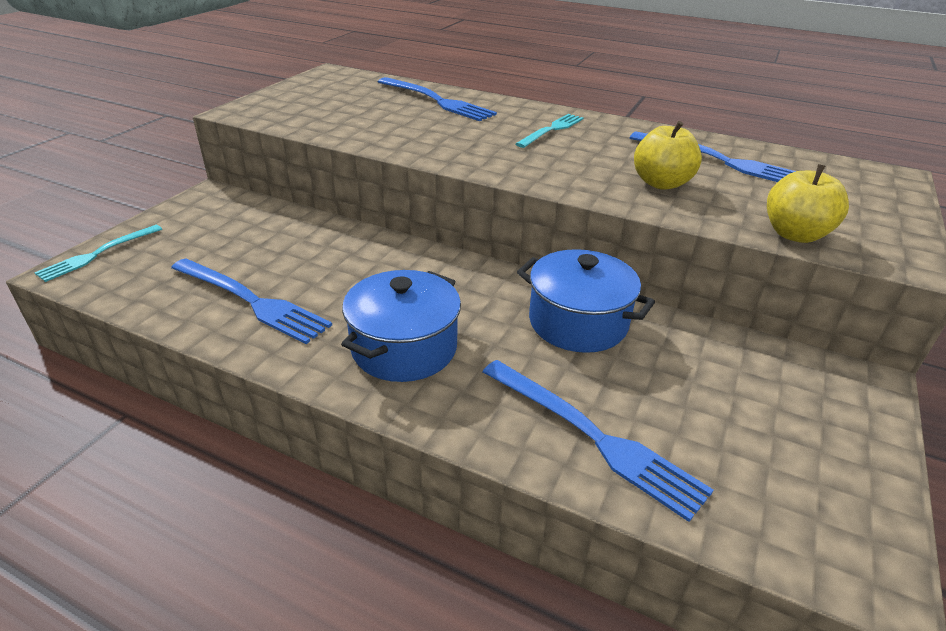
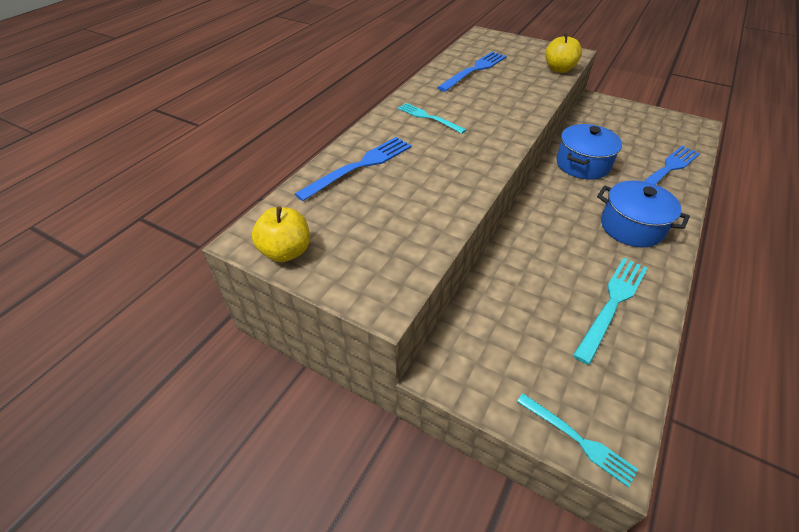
camera: 85 degrees left, 10 degrees up
blue fork [171,258,332,344] -> turquoise fork [573,258,648,365]
yellow apple [634,121,702,190] -> yellow apple moved to [252,206,310,262]

